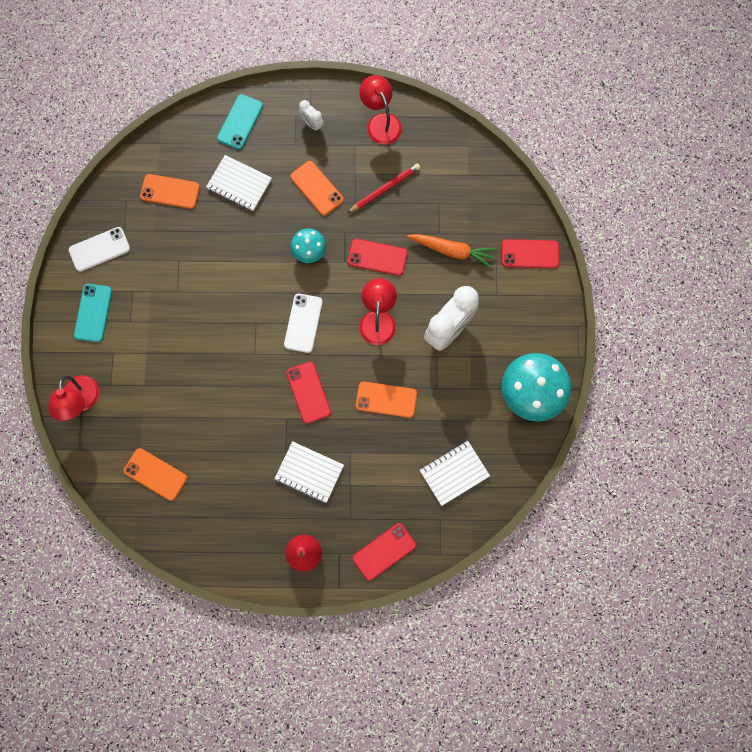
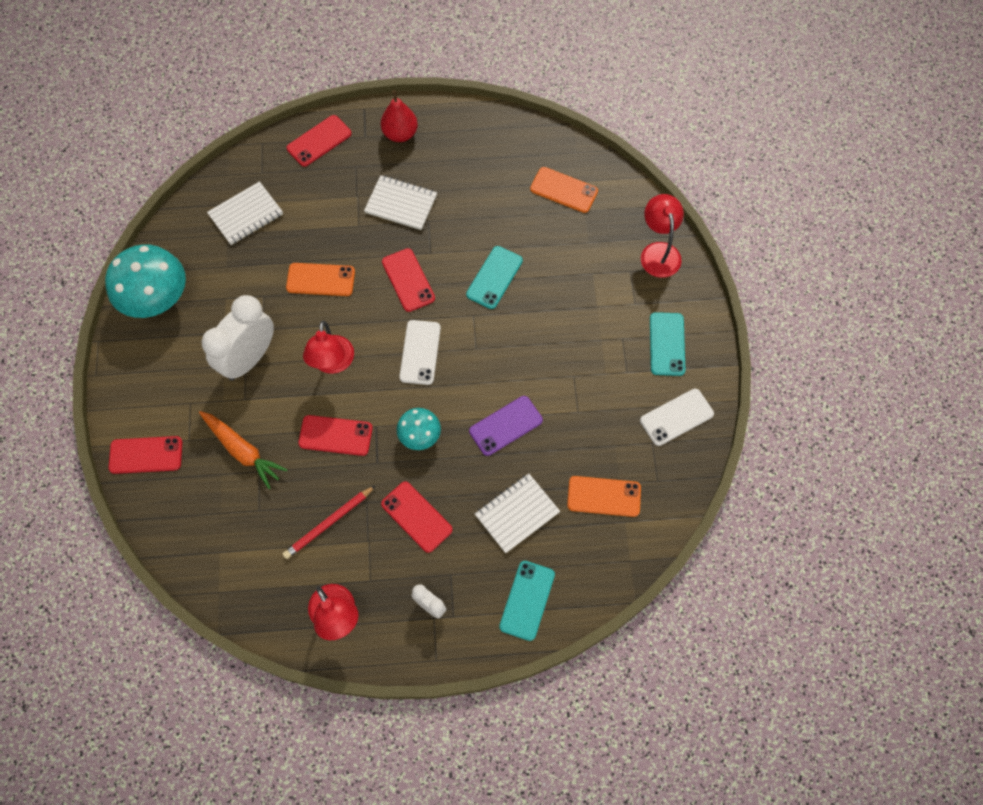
camera: 175 degrees right, 10 degrees down
white notebook [206,155,272,211] -> white notebook turned 60 degrees counterclockwise [475,473,560,553]
orange phone [290,161,344,216] -> red phone [381,481,452,553]
orange carrot [407,234,496,268] -> orange carrot turned 150 degrees counterclockwise [199,411,288,489]
none -> turquoise phone [466,246,523,309]
none -> purple phone [469,396,543,456]

